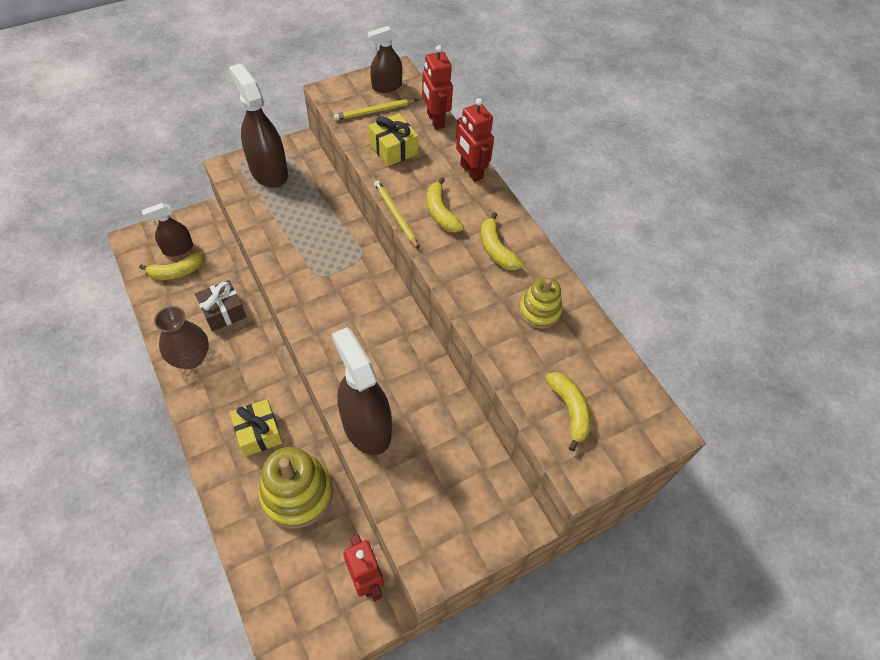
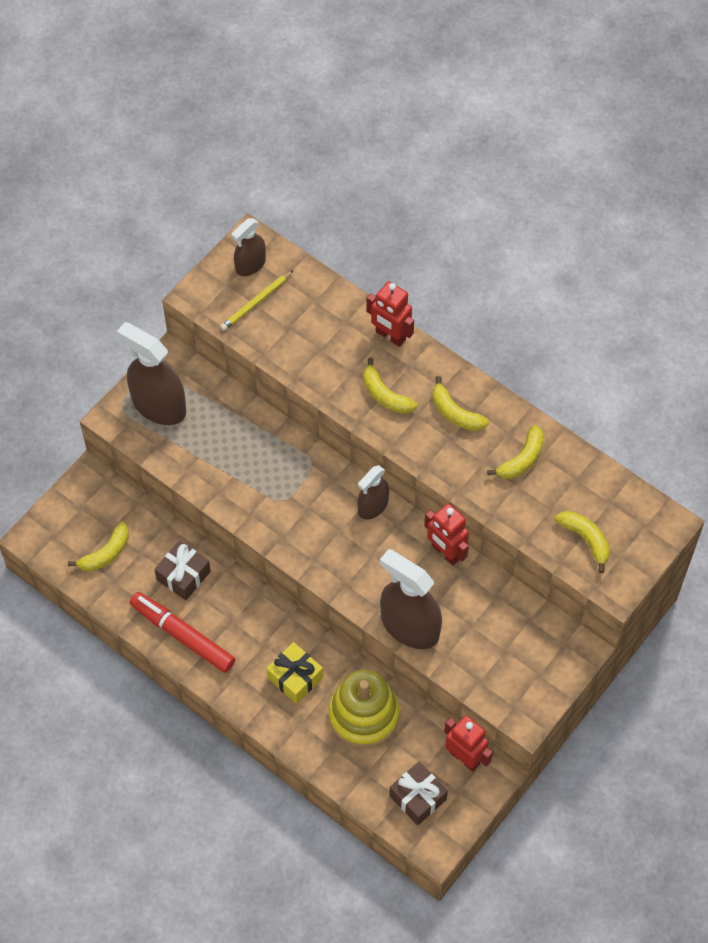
camera: 20 degrees left, 5 degrees up
brown spray bottle [141,203,193,256] -> brown spray bottle moved to [357,465,389,520]
brown vase [154,306,209,369] -> red marker [130,592,235,673]
yellow gift [368,114,418,166] -> none
yellow pencil [374,180,419,249] -> none
red robot [422,45,453,130] -> red robot moved to [424,503,469,565]
yellow stacking toy [519,277,562,329] -> yellow banana [487,425,544,479]
none -> brown gift [389,762,448,825]

